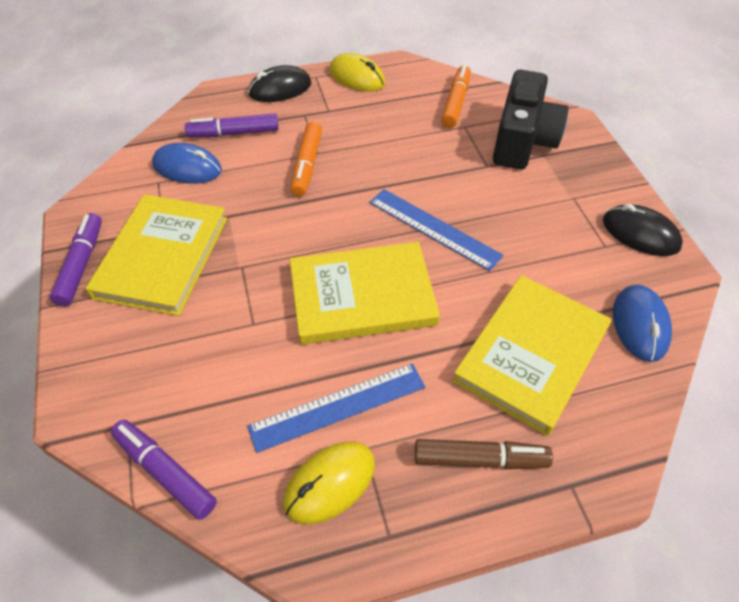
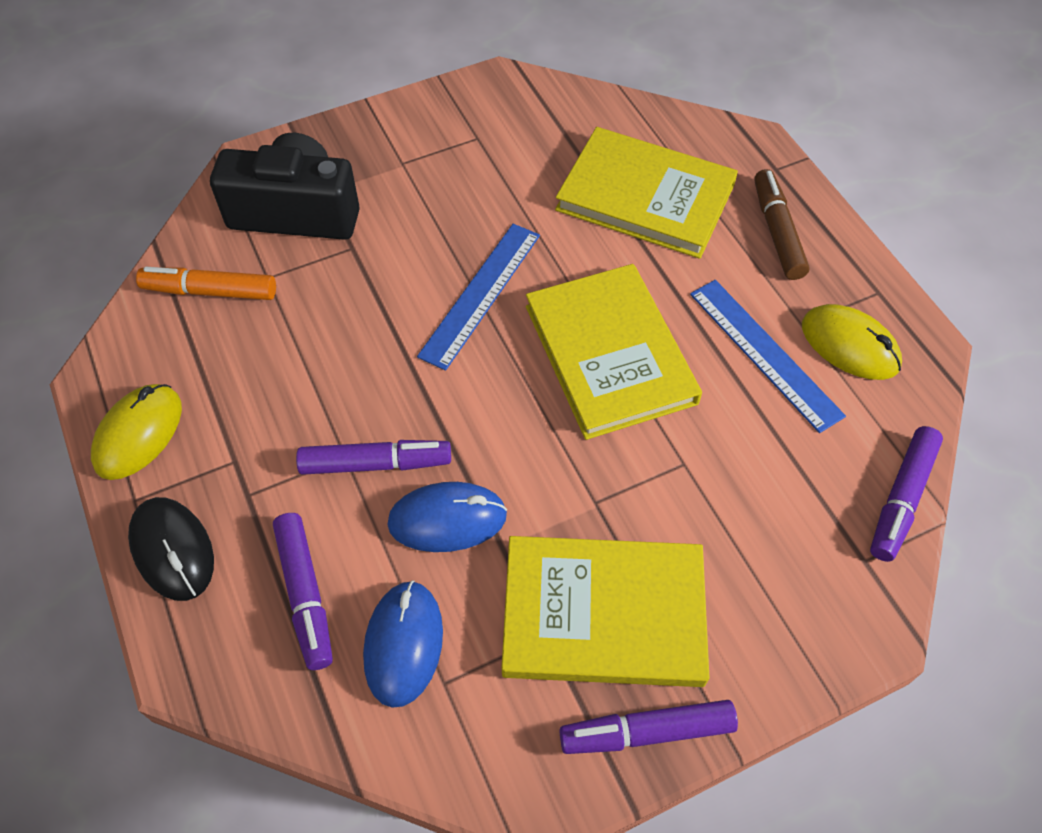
camera: 100 degrees left, 5 degrees up
orange marker [291,122,322,196] -> purple marker [296,440,451,475]
black mouse [603,204,683,256] -> none
blue mouse [613,285,672,362] -> blue mouse moved to [387,482,507,552]

